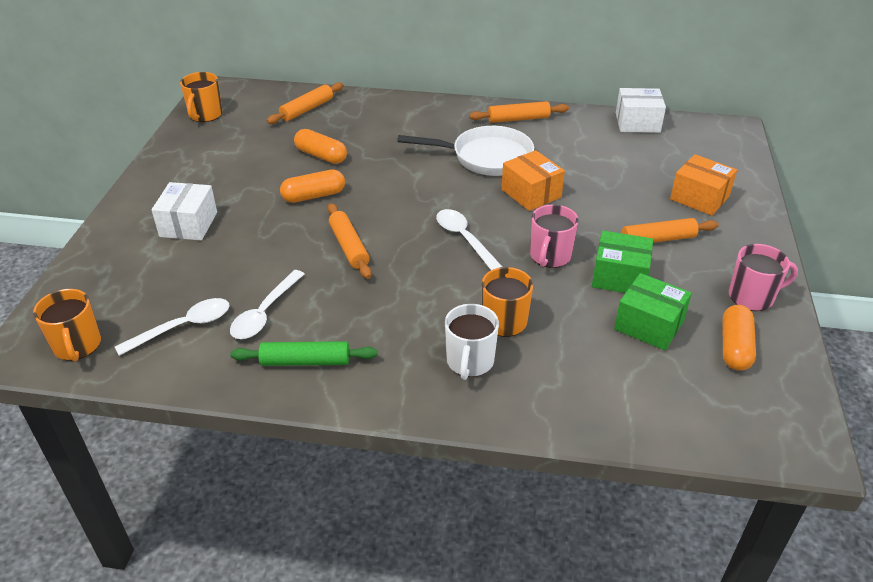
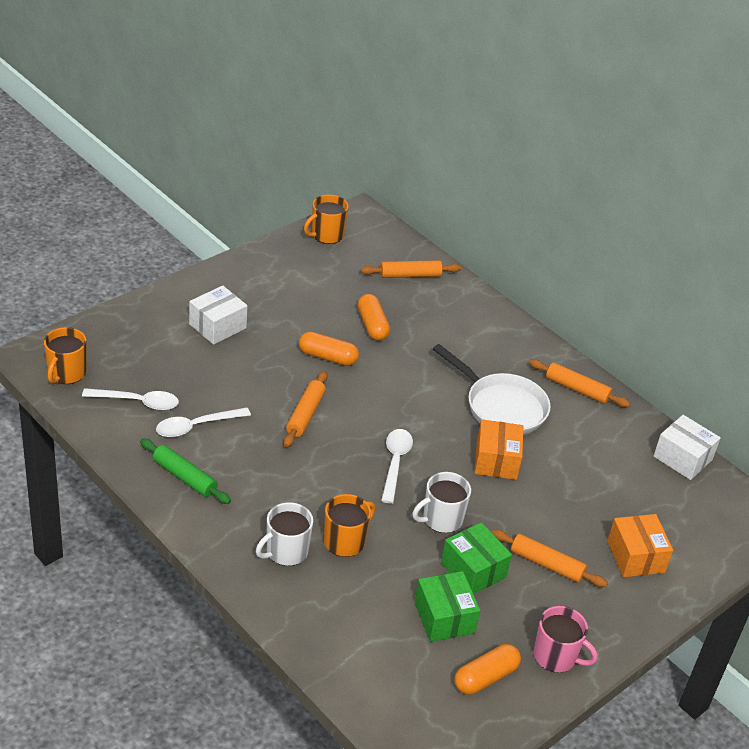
camera: 35 degrees right, 0 degrees up
pink mug [530,204,579,268] -> white mug [412,472,471,533]

